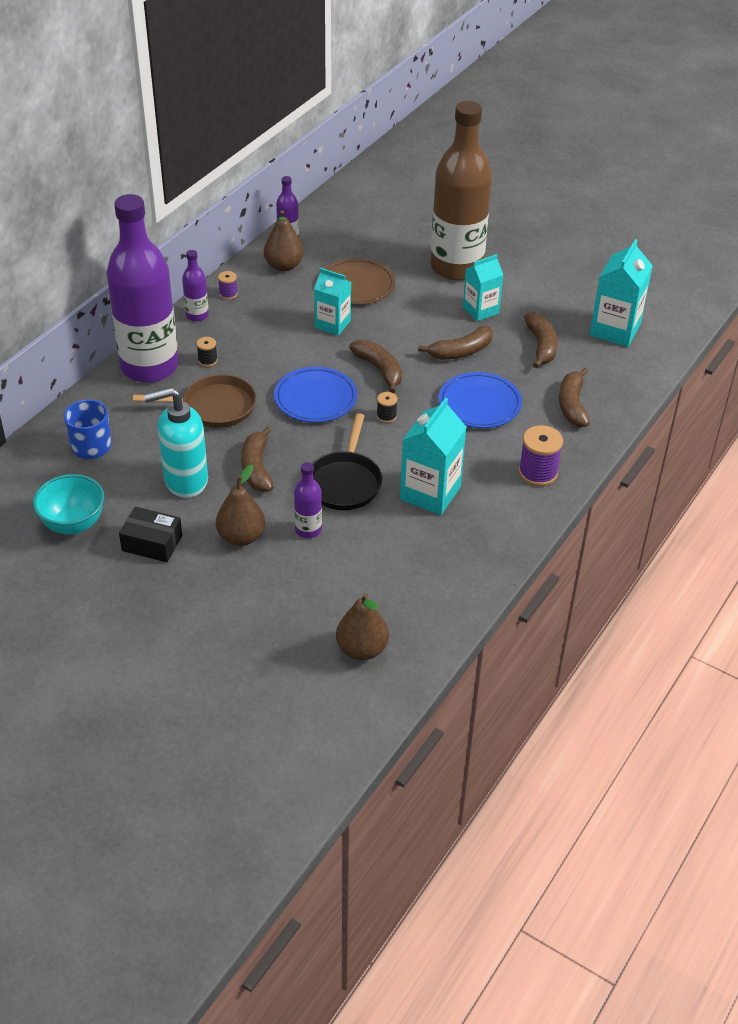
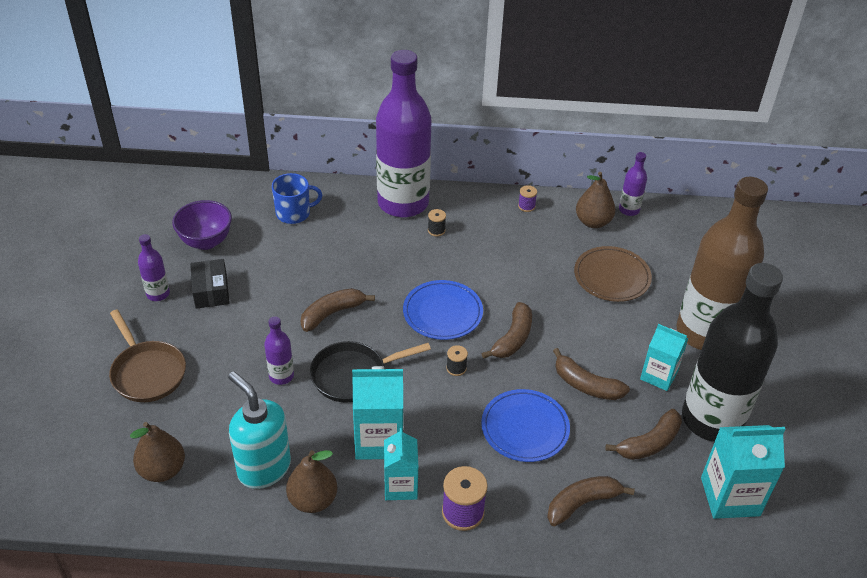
camera: 60 degrees right, 0 degrees up
turquoise bowl [33,474,104,535] -> purple bowl [172,200,232,250]
brown pan [133,374,256,428] -> brown pan moved to [109,310,186,402]
turquoise soap dispenser [144,387,208,498] -> turquoise soap dispenser moved to [228,371,291,489]
purple bottle [182,250,209,322] -> purple bottle moved to [138,234,170,301]
brown pear [216,464,265,546] -> brown pear moved to [286,450,337,513]
turquoise carton [314,268,351,336] -> turquoise carton moved to [384,428,418,500]
none -> black bottle [682,263,783,442]

